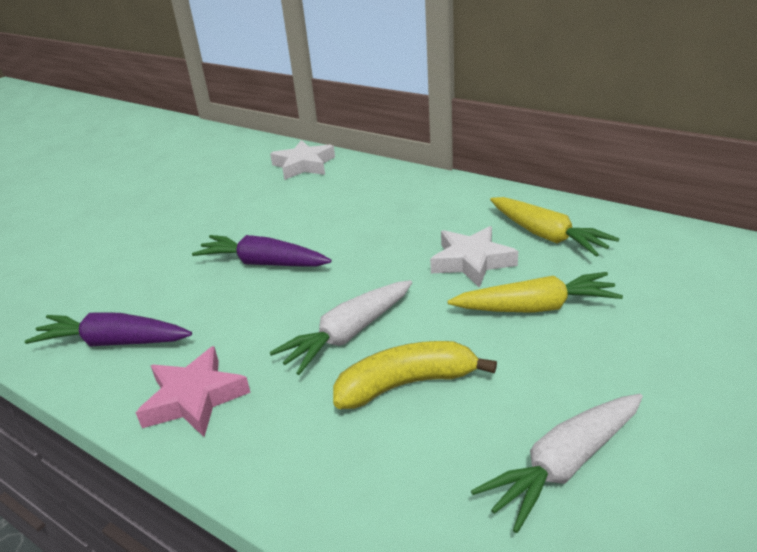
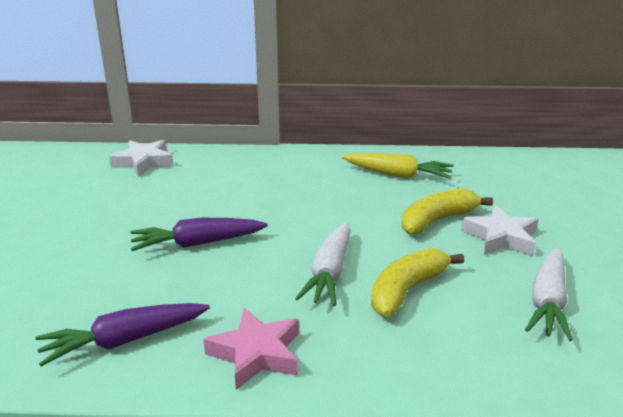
camera: 35 degrees left, 5 degrees down
white star [430,226,518,288] -> white star moved to [461,205,538,256]
yellow carrot [447,272,623,313] -> yellow banana [402,188,493,234]

